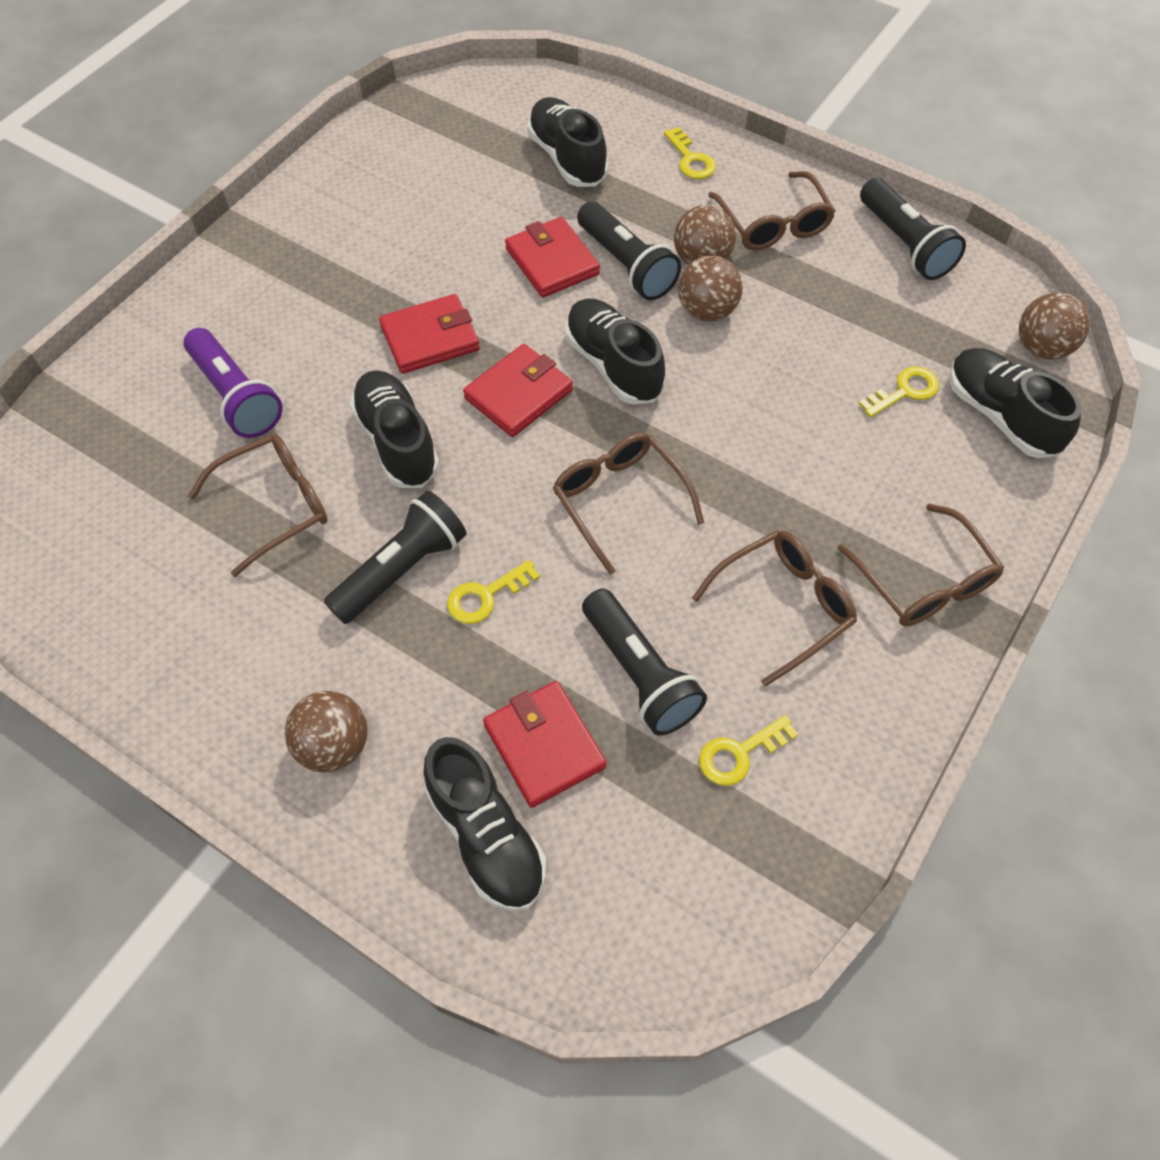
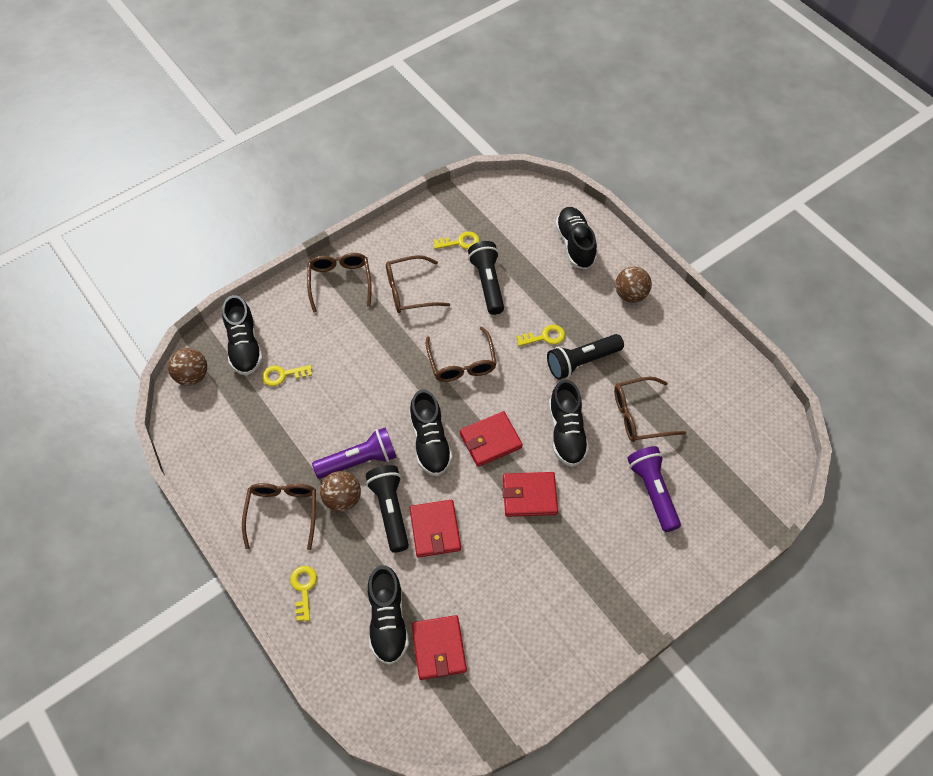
camera: 160 degrees left, 0 degrees up
red wallet [483,681,606,808] -> red wallet moved to [412,615,467,680]
brown ball [678,255,743,322] -> purple flashlight [312,427,397,479]
black flashlight [860,178,966,280] -> none

